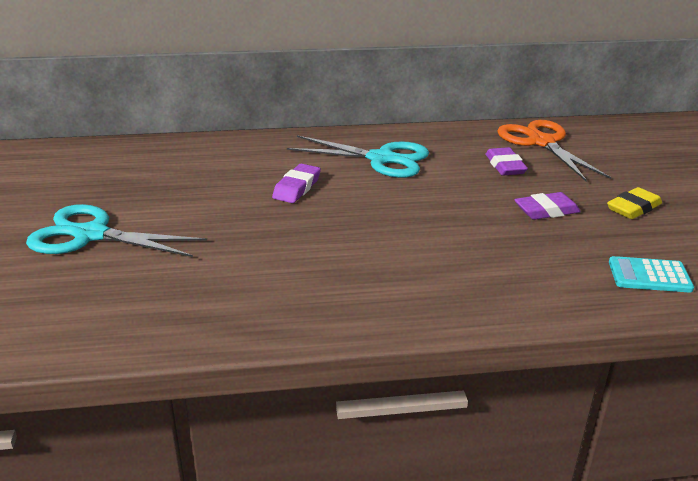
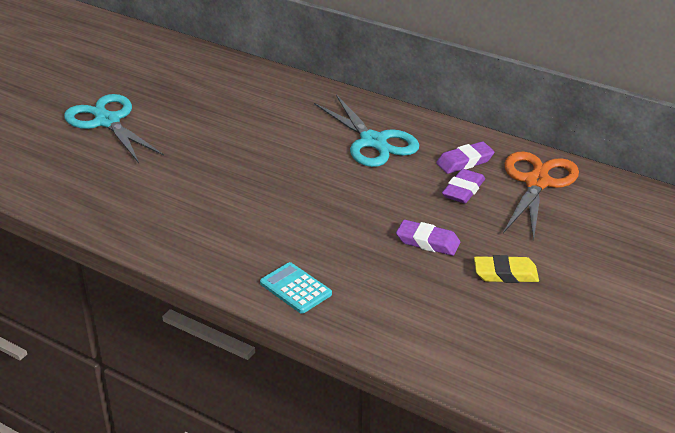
camera: 40 degrees right, 5 degrees up
purple eraser [272,164,321,203] -> purple eraser moved to [436,141,494,174]
turquoise calculator [609,256,694,293] -> turquoise calculator moved to [260,262,332,314]

